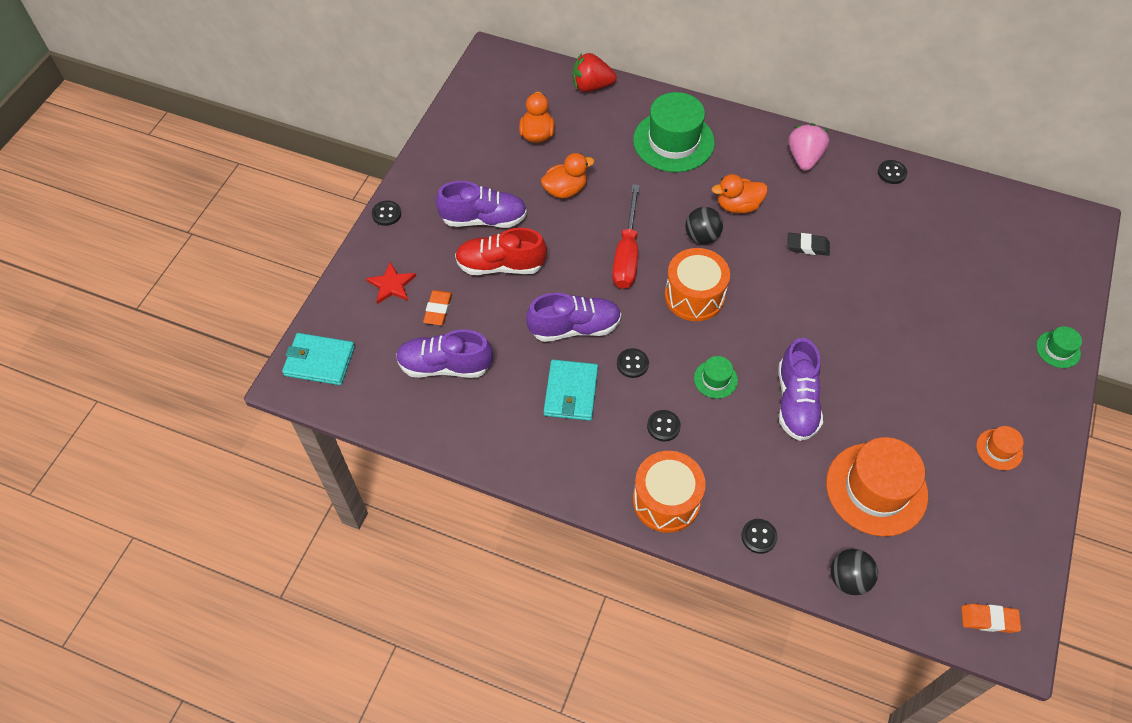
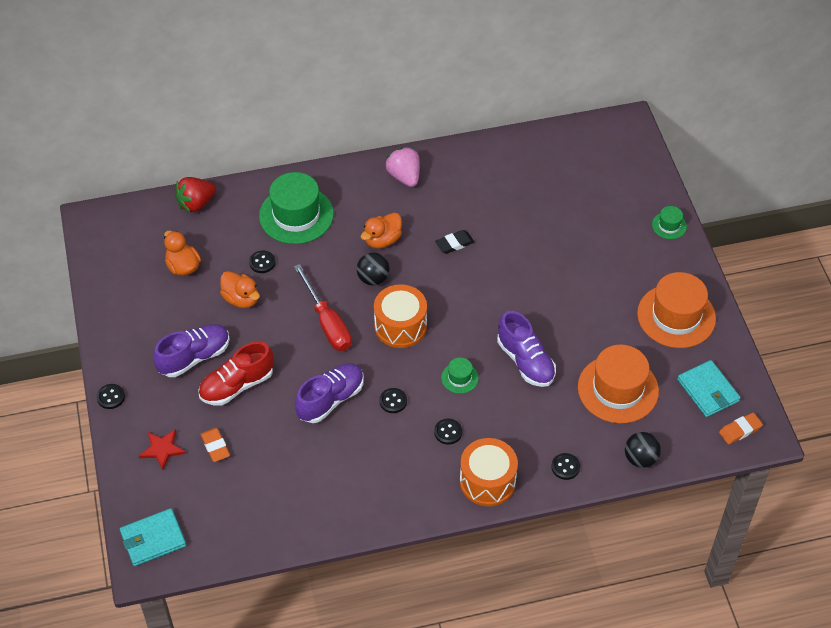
camera: 35 degrees left, 5 degrees down
purple shoe [396,330,493,378] -> none
orange duck [541,153,595,198] -> orange duck turned 105 degrees clockwise [220,271,260,308]
turquoise wallet [544,359,598,421] -> turquoise wallet moved to [677,360,740,417]
black button [878,160,907,184] -> black button moved to [249,251,275,273]
orange hat [976,426,1024,470] -> orange hat [637,272,716,348], size x2.16

